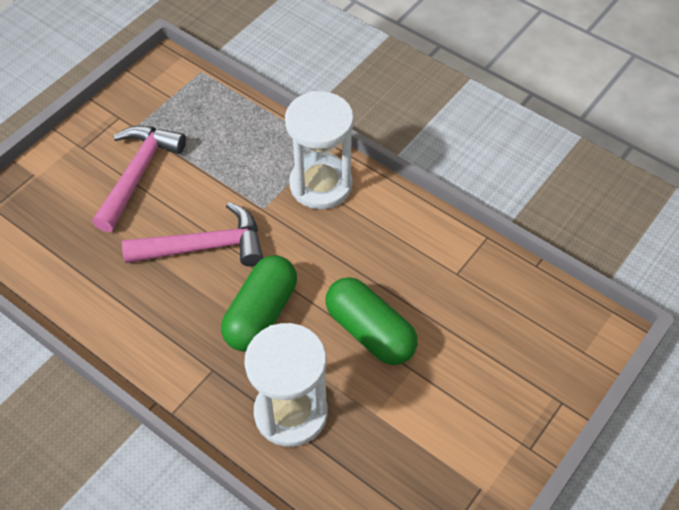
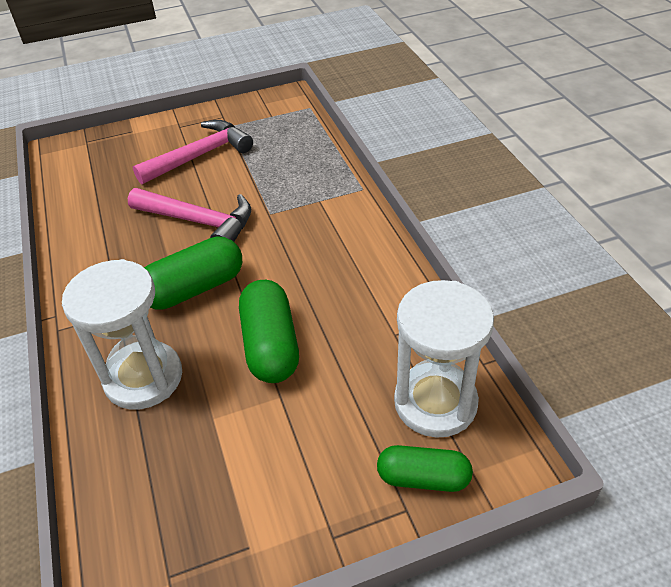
camera: 35 degrees right, 10 degrees down
white hourglass [285,91,354,209] -> white hourglass moved to [394,280,494,438]
none -> green capsule [377,445,473,492]

